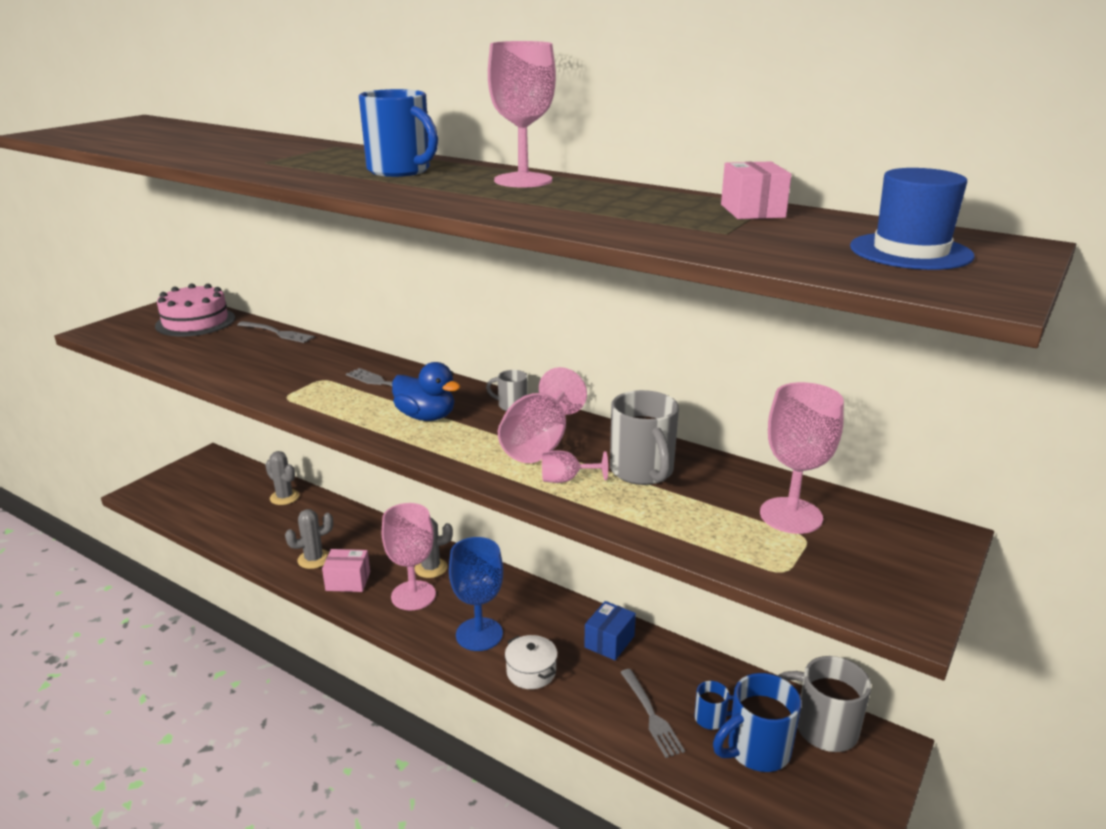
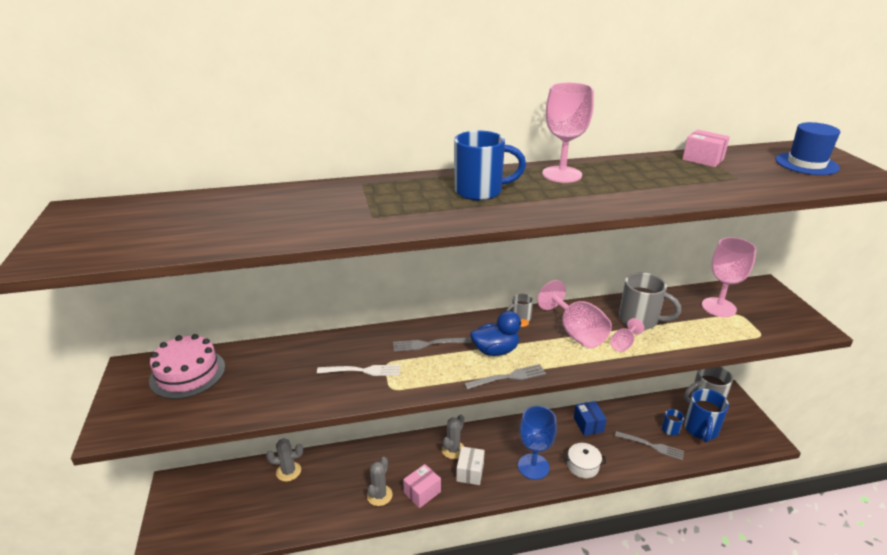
camera: 45 degrees left, 5 degrees up
grey fork [237,321,315,343] -> grey fork moved to [464,364,546,389]
pink goblet [382,503,436,611] -> white box [456,447,485,485]
none -> white fork [317,365,400,376]

